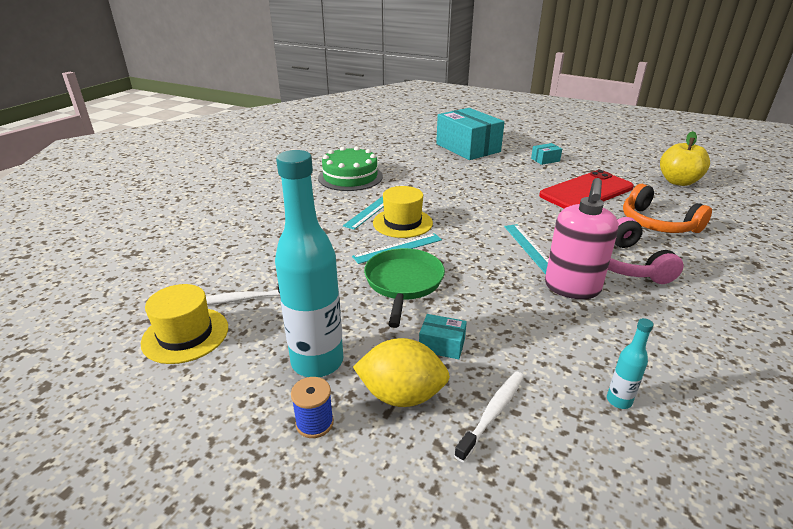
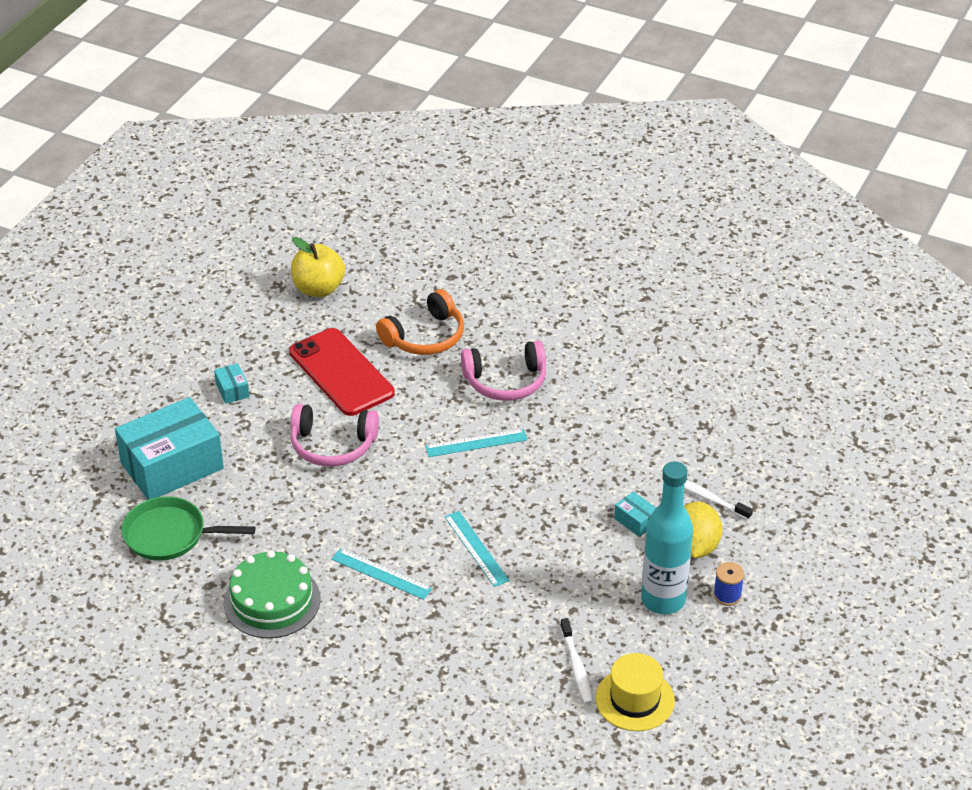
camera: 90 degrees left, 10 degrees up
green pan [364,248,445,328] -> green pan moved to [121,496,256,561]
yellow hat [373,186,433,238] -> none
turquoise box [419,314,467,359] -> turquoise box turned 60 degrees counterclockwise [614,491,656,537]
pink soap dispenser [545,178,619,299] -> none
turquoise bottle [607,318,654,409] -> none
none -> pink headphones [291,404,379,466]

